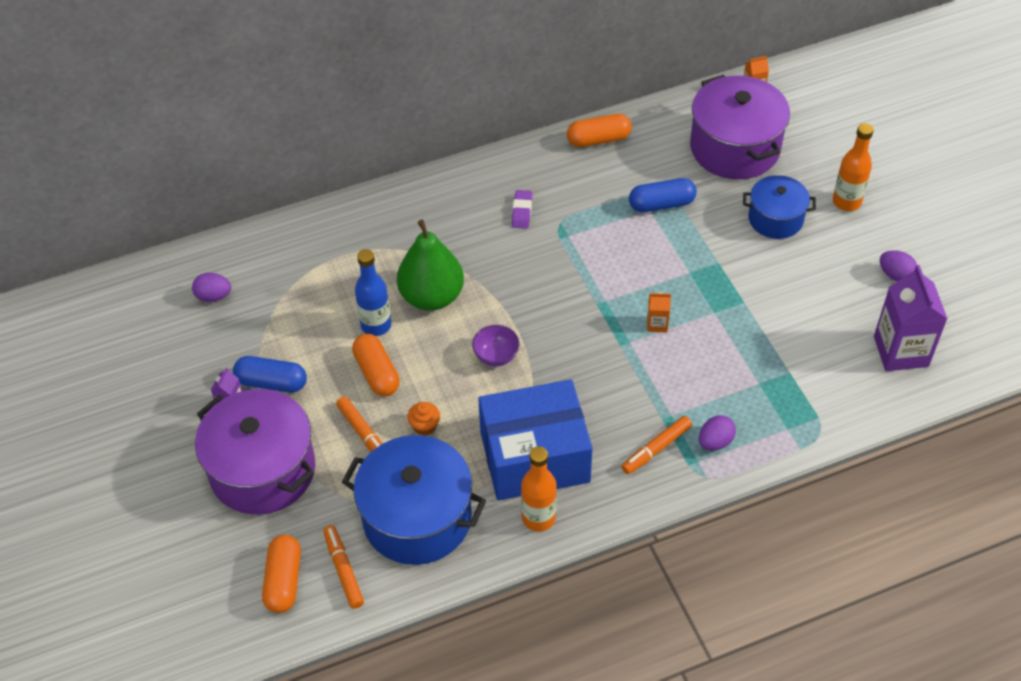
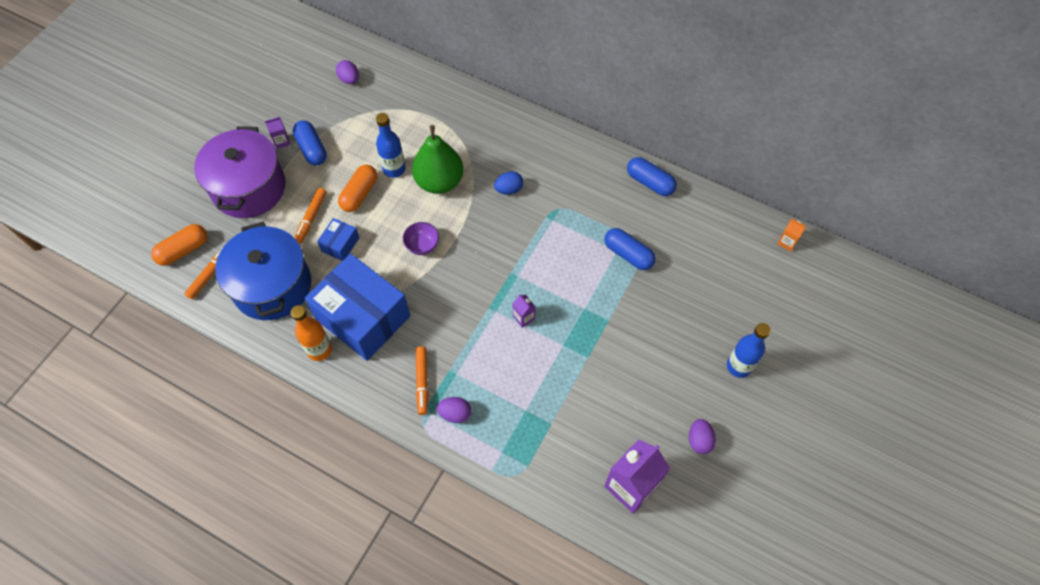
camera: 50 degrees right, 10 degrees up
orange cupcake [407,402,440,436] -> blue box [317,218,359,261]
purple eraser [512,190,532,229] -> none
orange capsule [567,114,632,147] -> blue capsule [627,157,677,196]
orange marker [621,416,692,474] -> orange marker turned 105 degrees counterclockwise [416,347,428,415]
orange carton [647,292,671,332] -> purple carton [512,294,536,328]
purple pot [690,75,790,179] -> none
blue pot [743,175,816,239] -> none
orange bottle [833,123,874,211] -> blue bottle [727,323,771,378]
none -> blue egg [494,171,523,195]

